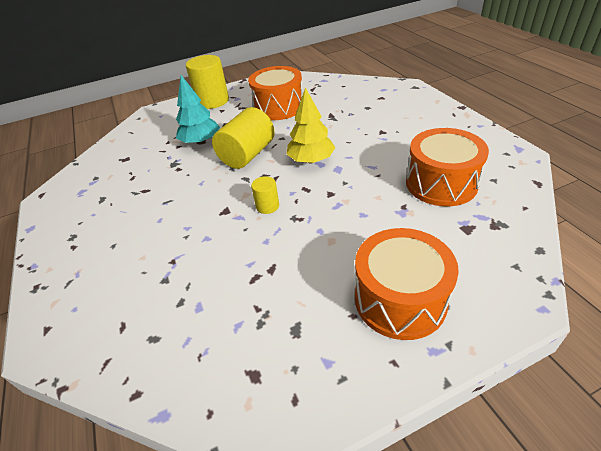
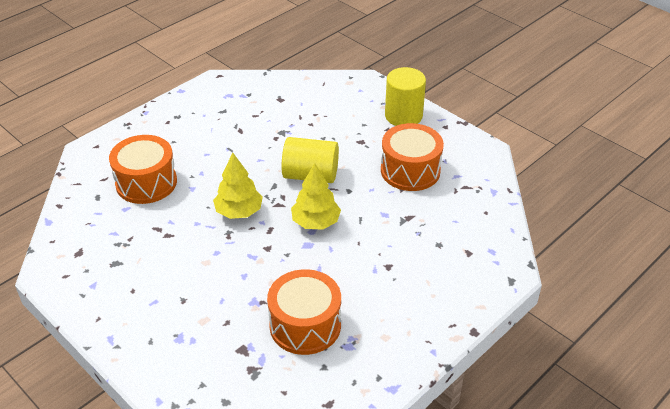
camera: 65 degrees right, 0 degrees up
turquoise tree [176,75,220,145] -> none
yellow cylinder [251,176,279,214] -> yellow tree [213,153,263,219]
orange drum [355,228,459,340] -> orange drum moved to [109,135,177,204]

